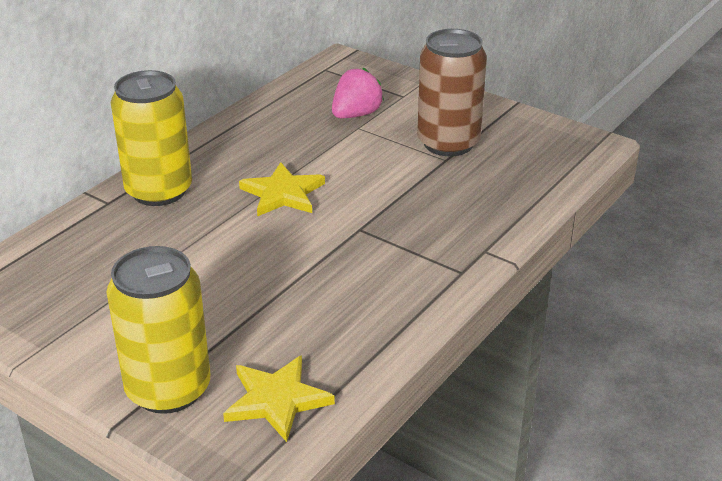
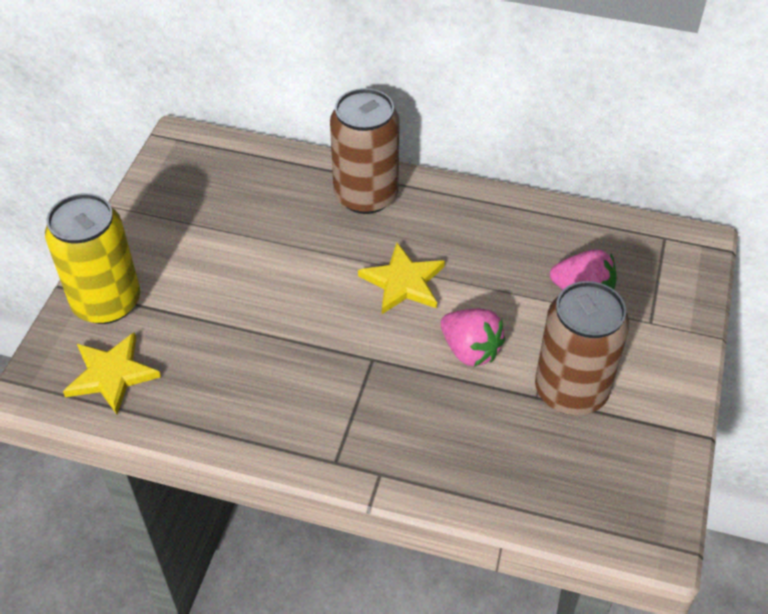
camera: 70 degrees right, 15 degrees up
yellow can [111,70,192,206] -> brown can [330,88,400,214]
none -> pink strawberry [441,308,505,367]

